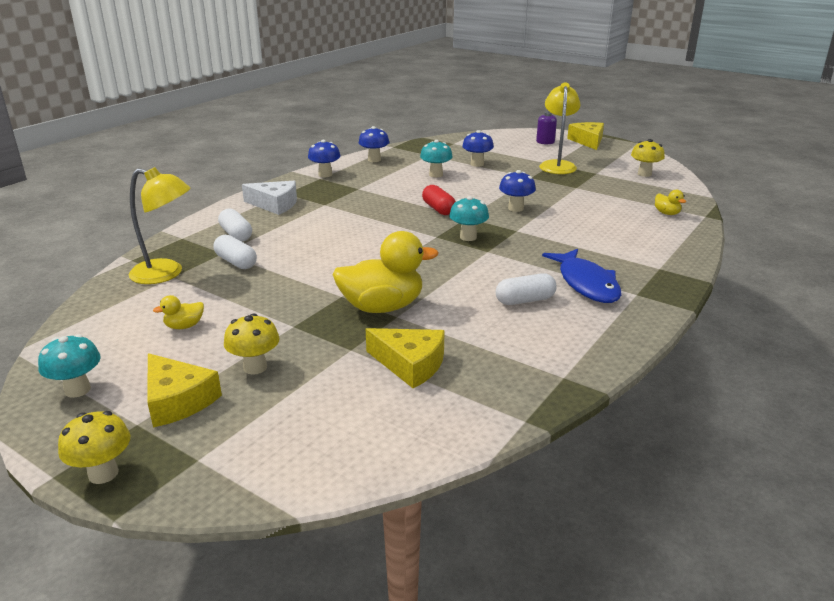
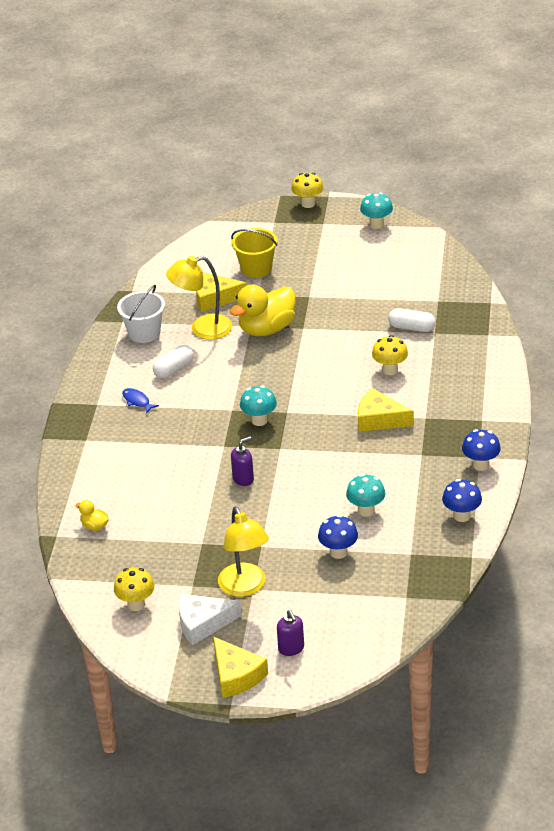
camera: 155 degrees right, 10 degrees up
yellow lamp [129,167,191,284] -> yellow lamp moved to [166,256,233,340]
yellow cheese [147,353,222,427] -> yellow cheese moved to [358,388,414,432]
yellow duck [153,295,204,329] -> none
white capsule [218,209,252,242] -> none
yellow mushroom [224,313,280,375] -> yellow mushroom moved to [372,335,408,375]
white cheese [242,181,297,215] -> white cheese moved to [179,594,242,645]
red capsule [422,185,456,215] -> none
blue mushroom [499,170,536,212] -> purple soap dispenser [231,436,254,486]
blue fish [542,249,622,303] -> blue fish [122,388,159,414], size x0.48
none -> white bucket [117,285,165,343]
none -> yellow bucket [231,228,278,278]

